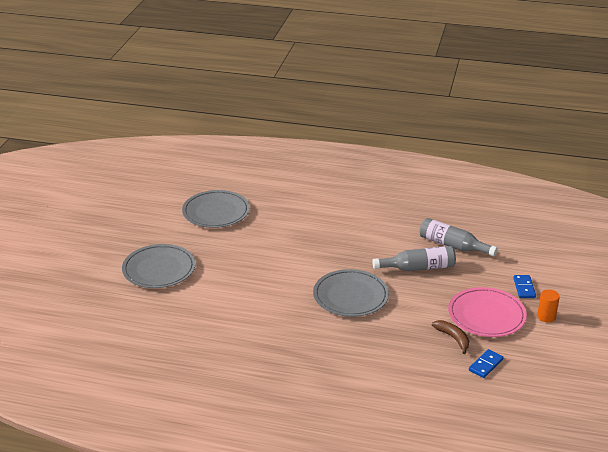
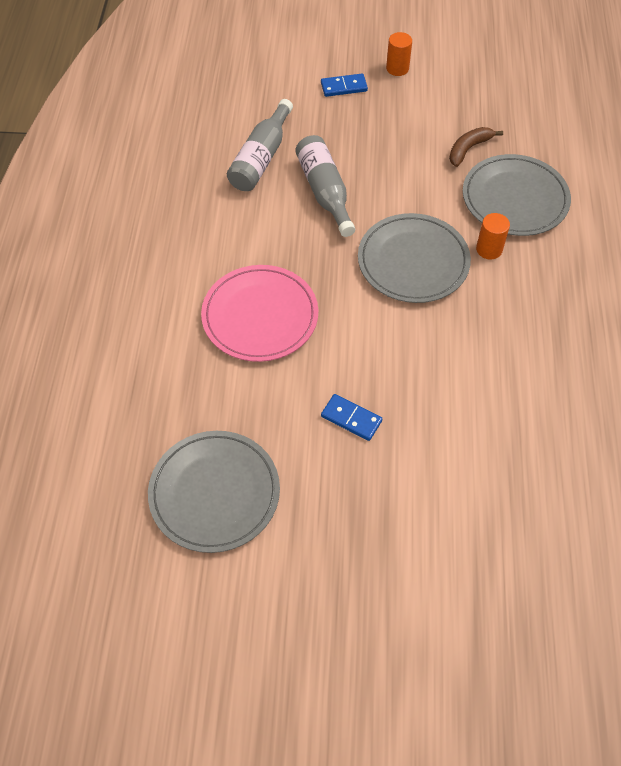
camera: 100 degrees left, 25 degrees up
grey plate [122,244,196,288] -> grey plate moved to [463,154,571,236]
pink plate [448,287,527,337] -> pink plate moved to [201,265,318,362]
blue domino [469,349,503,378] -> blue domino moved to [321,394,382,441]
none -> orange cylinder [476,213,510,259]

